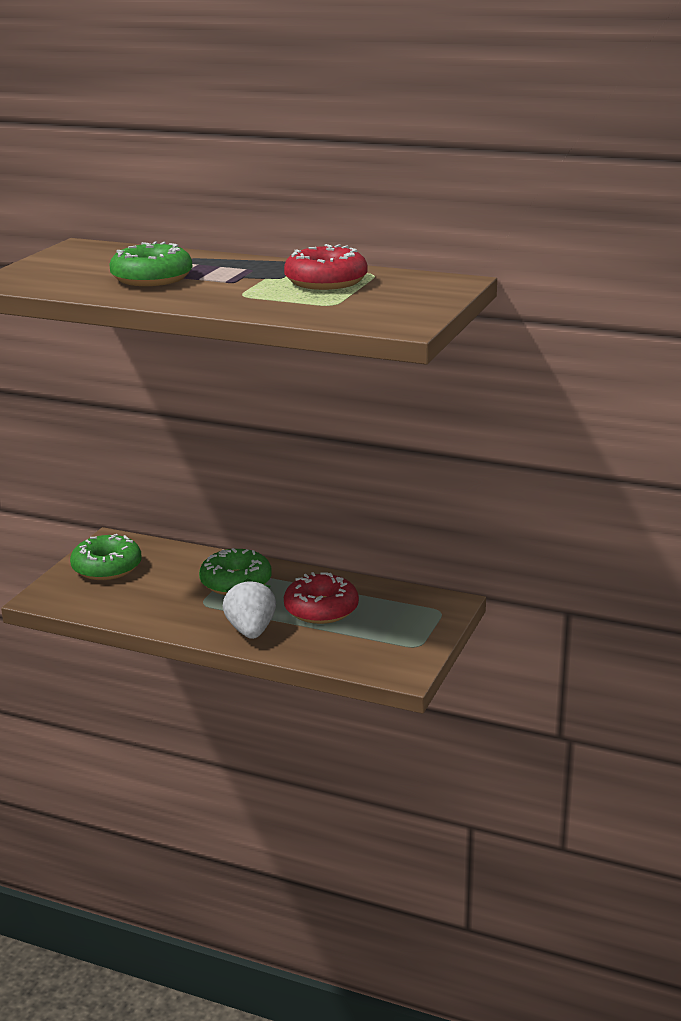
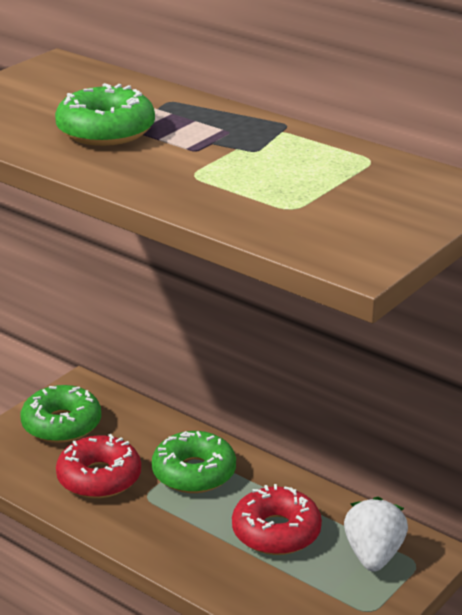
camera: 15 degrees right, 5 degrees up
white strawberry [223,578,276,639] -> white strawberry moved to [344,497,408,572]
red donut [284,244,368,290] -> red donut moved to [56,434,141,498]

